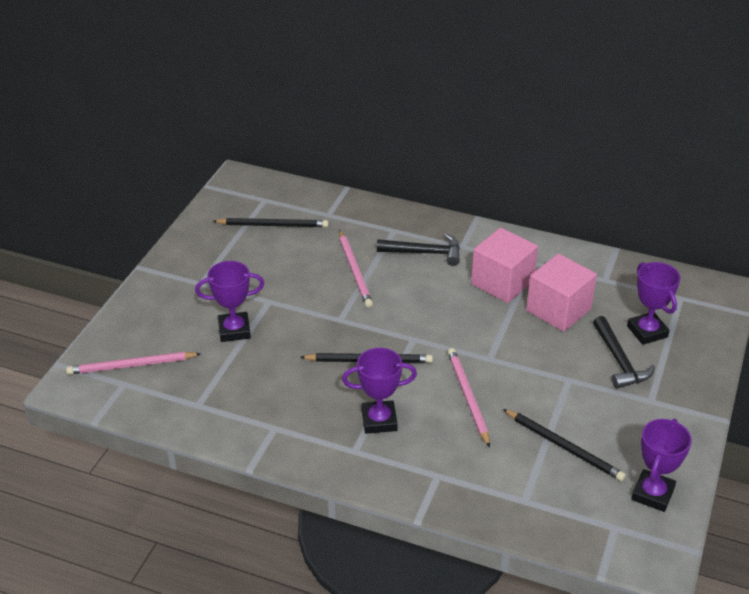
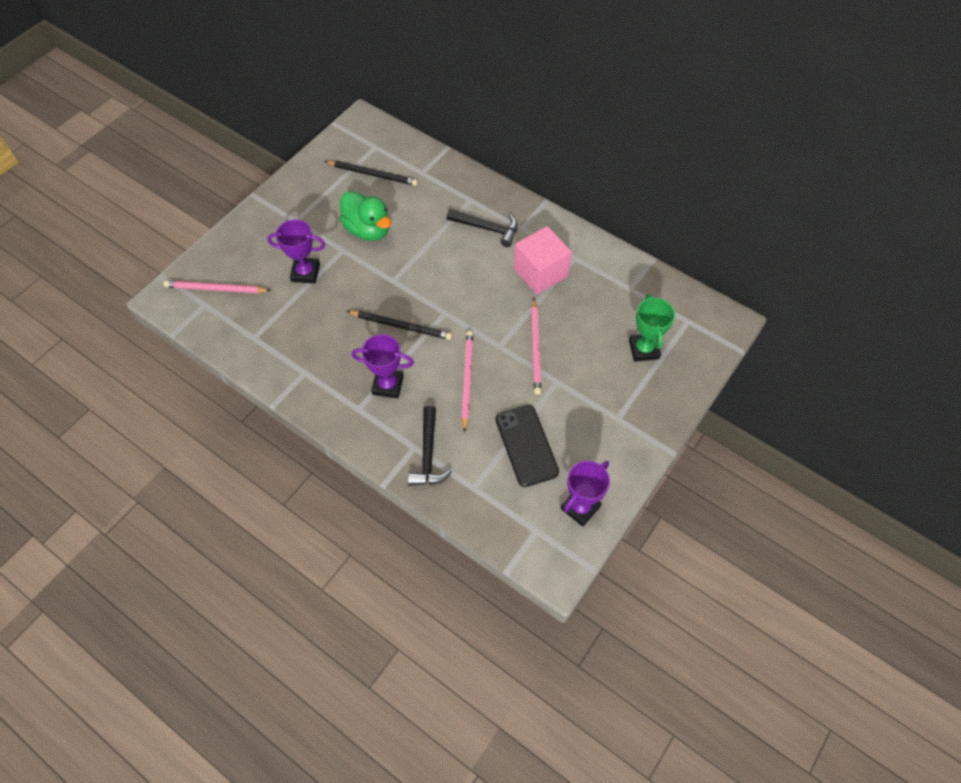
camera: 15 degrees right, 20 degrees up
pink pencil [339,230,373,307] -> pink pencil moved to [531,298,541,395]
black pencil [503,409,626,481] -> black phone [495,405,559,487]
pink cube [526,254,597,332] -> none
black hammer [593,316,655,389] -> black hammer moved to [408,406,452,486]
purple trophy [627,262,680,345] -> green trophy [629,294,675,362]
none -> green duck [340,191,391,241]

